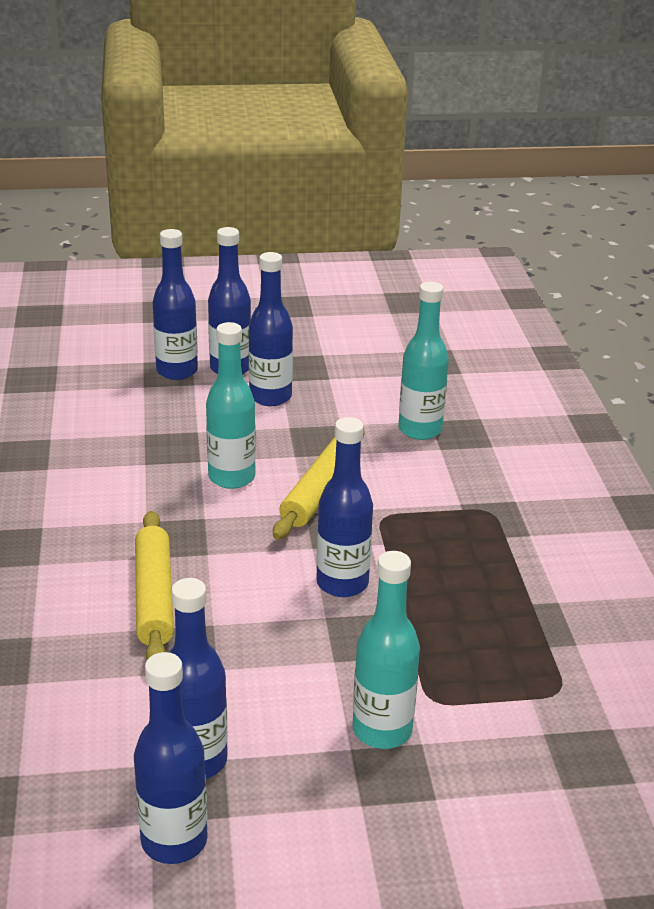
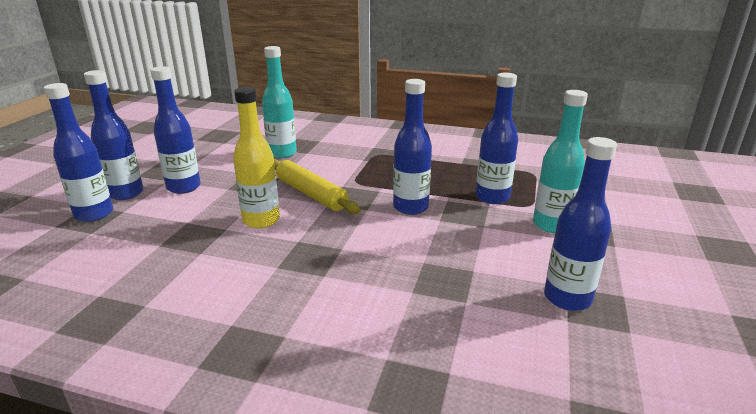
camera: 65 degrees left, 5 degrees down
blue bottle [134,652,208,864] -> blue bottle moved to [476,73,518,204]
yellow rolling pin [135,511,174,660] -> none
turquoise bottle [206,322,256,489] -> yellow bottle [233,87,280,229]

